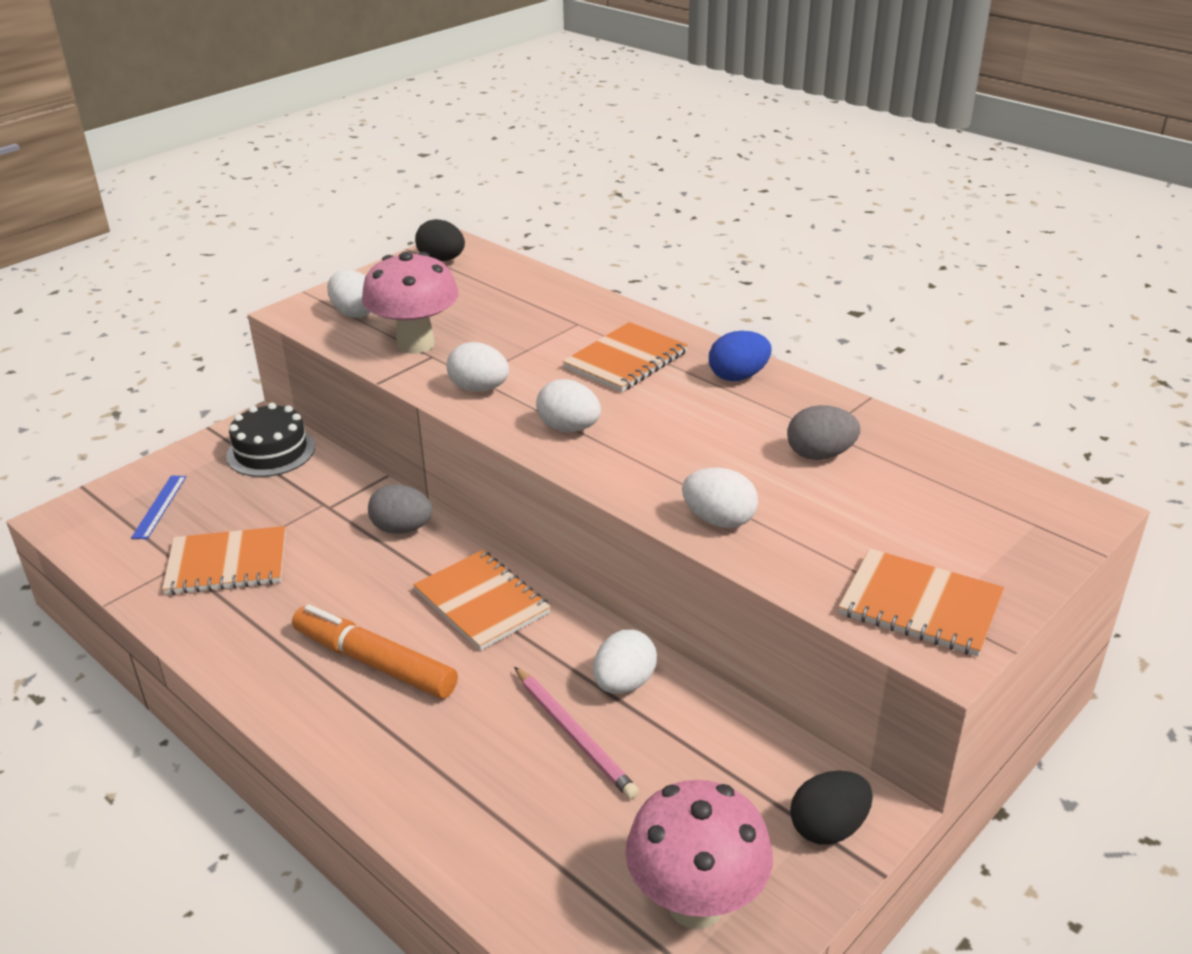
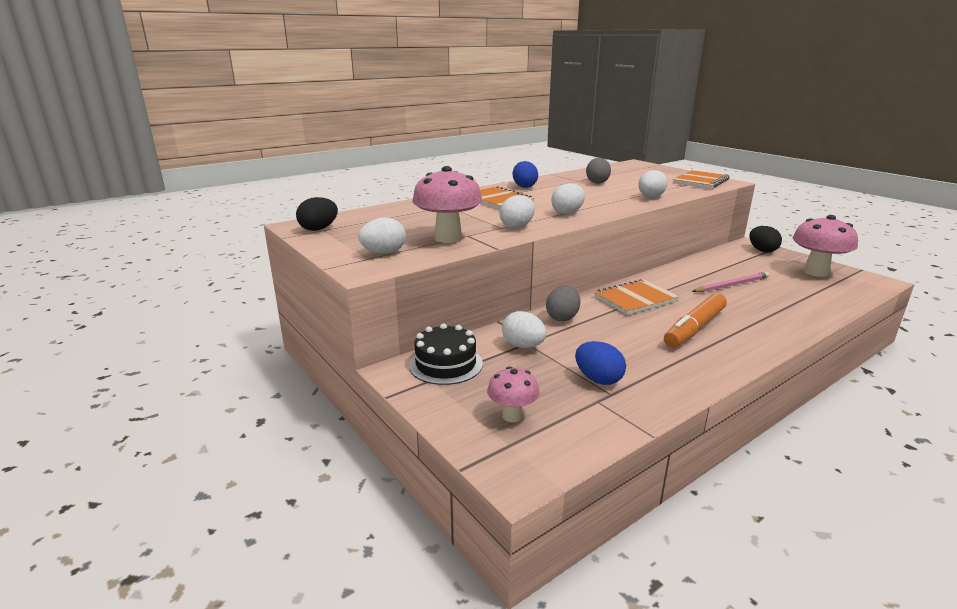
camera: 80 degrees left, 10 degrees down
blue ruler [131,475,186,539] -> pink mushroom [487,367,540,422]
orange notebook [162,526,286,595] -> blue egg [575,341,626,385]
white egg [593,630,657,694] -> white egg moved to [502,311,547,348]

